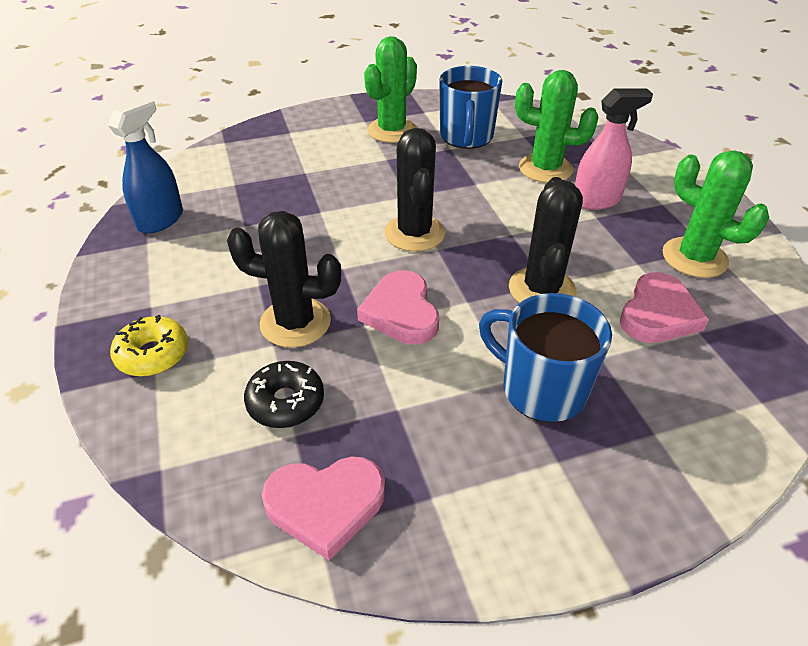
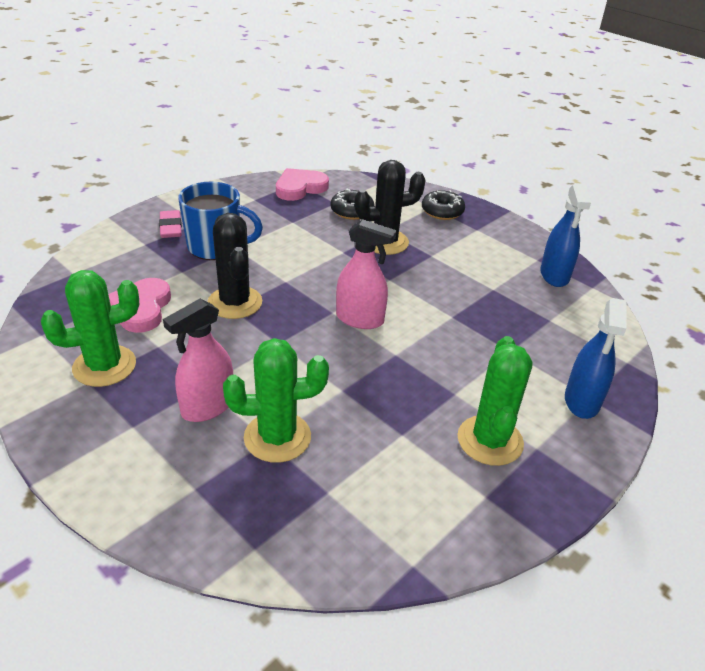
camera: 150 degrees right, 5 degrees down
yellow donut [110,315,188,376] -> black donut [422,190,465,220]
pink heart [357,270,439,345] -> none
black cactus [385,128,445,252] -> pink spray bottle [336,219,397,329]
blue mug [440,66,502,149] -> none
green cactus [663,150,769,278] -> green cactus turned 45 degrees counterclockwise [41,270,139,387]
none -> pink eraser [159,210,182,238]
none -> blue spray bottle [565,298,627,419]

